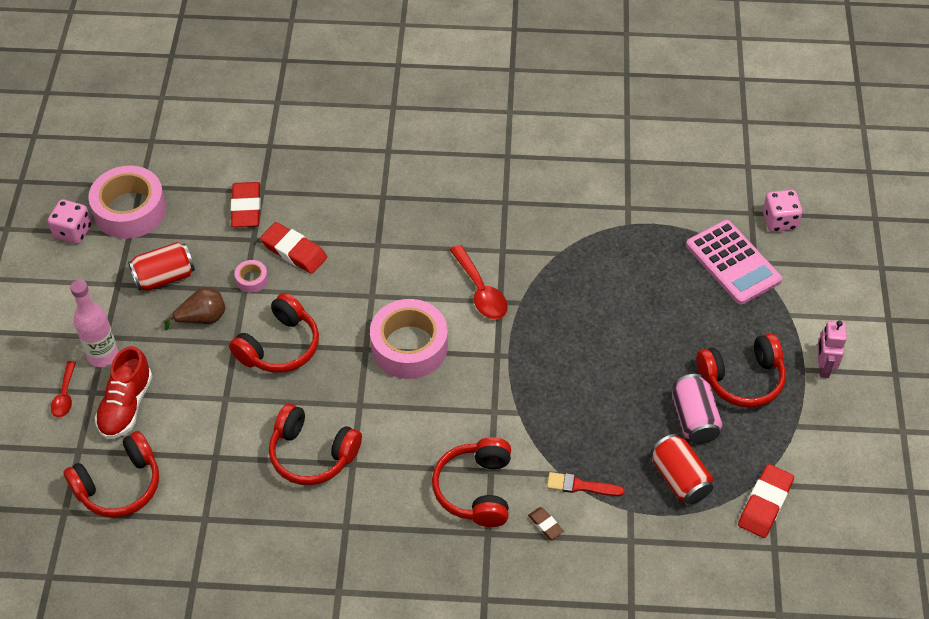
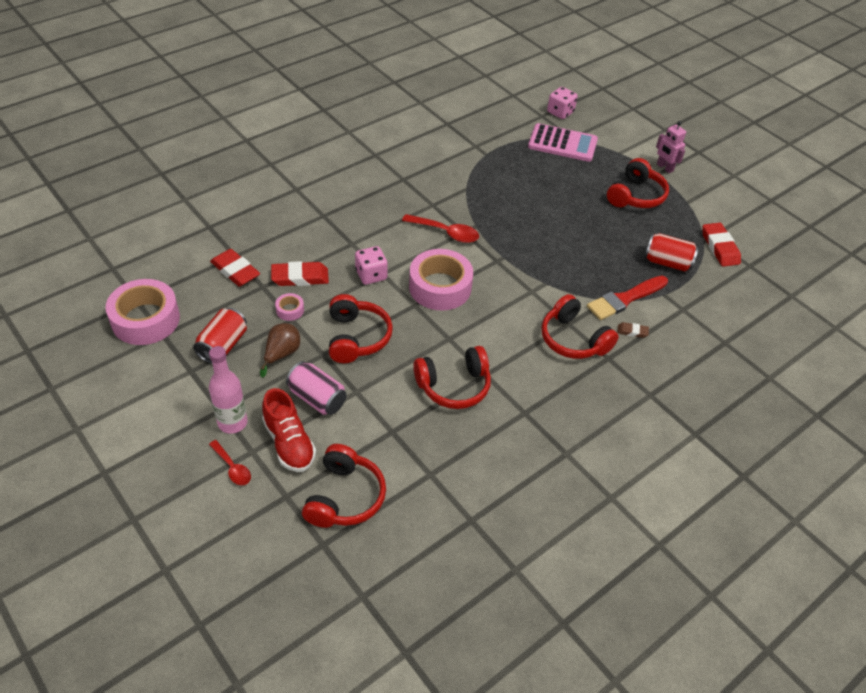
camera: 45 degrees left, 5 degrees down
pink dice [48,199,92,244] -> pink dice moved to [355,246,388,285]
red brush [547,472,624,496] -> red brush [587,276,668,320], size x1.64
pink can [672,374,723,444] -> pink can moved to [286,361,347,415]

